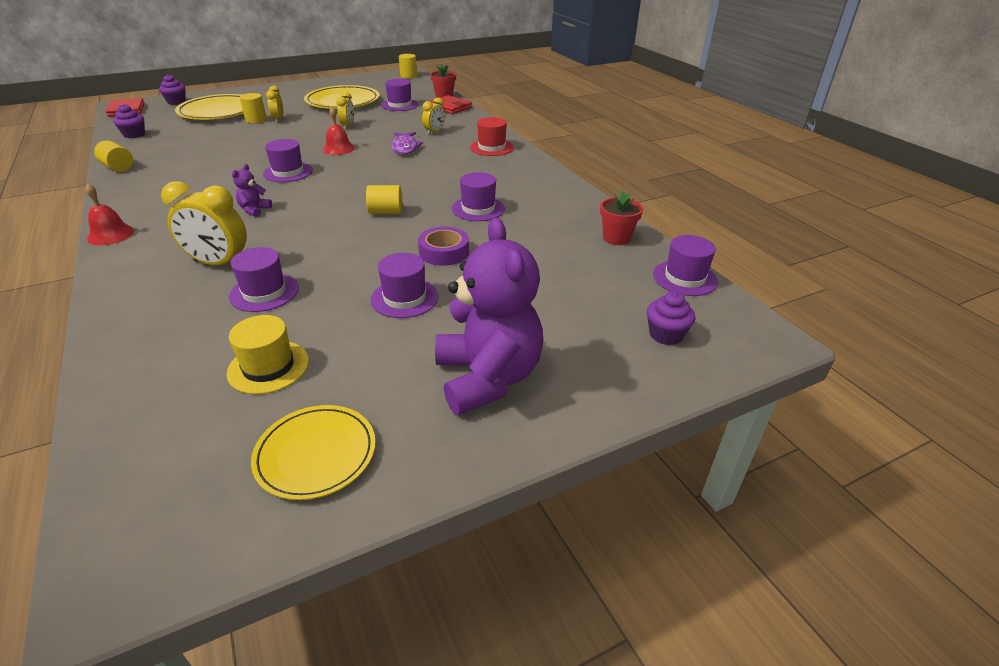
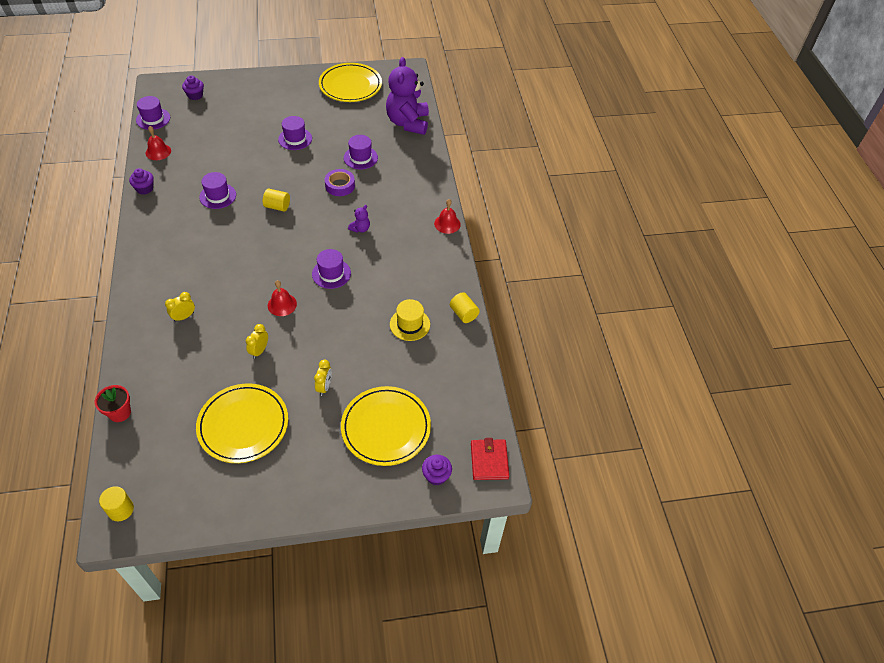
camera: 165 degrees left, 15 degrees up
purple cupcake [113,104,145,138] -> purple cupcake moved to [129,168,154,194]
yellow clock [161,181,247,265] -> none
yellow hat [227,315,309,394] -> yellow hat moved to [390,299,430,341]
yellow cylinder [239,93,267,123] -> none
yellow plate [251,405,376,500] -> yellow plate [319,63,382,102], size x1.54
purple hat [381,79,419,111] -> none
purple fish [391,132,423,154] -> none
purple tape [418,227,469,266] -> purple tape moved to [325,169,355,196]
red wallet [429,95,472,114] -> none
purple teddy bear [435,218,544,415] -> purple teddy bear moved to [386,57,429,135]
red hat [470,117,514,156] -> none
red flower pot [600,191,643,245] -> red bell [146,126,171,160]

